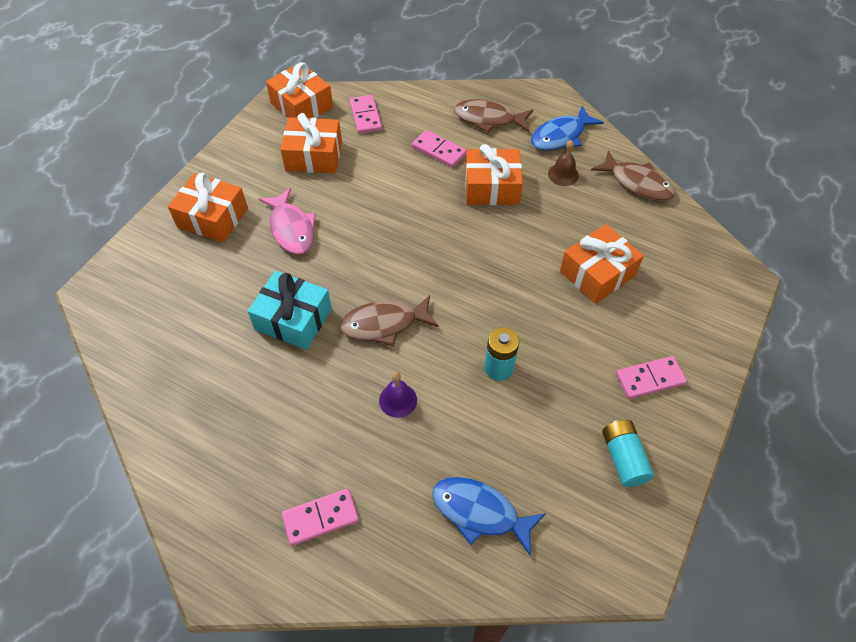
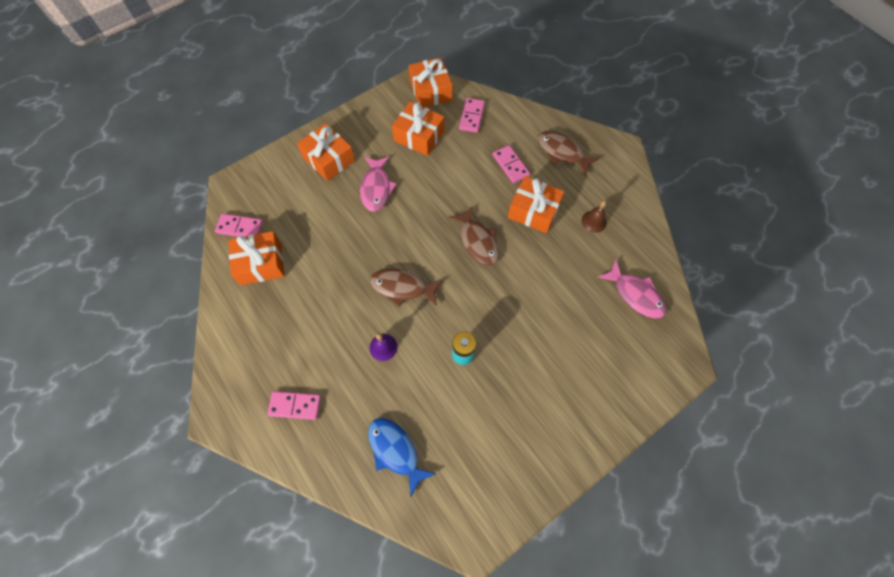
camera: 25 degrees right, 10 degrees up
turquoise gift [248,271,332,350] -> none
blue fish [531,106,604,150] -> none
orange gift [560,224,644,304] -> orange gift moved to [228,231,284,285]
brown fish [591,150,676,201] -> brown fish moved to [448,207,499,266]
turquoise battery [602,420,654,487] -> none
pink domino [616,356,687,399] -> pink domino moved to [215,214,263,237]
none -> pink fish [597,260,666,318]

